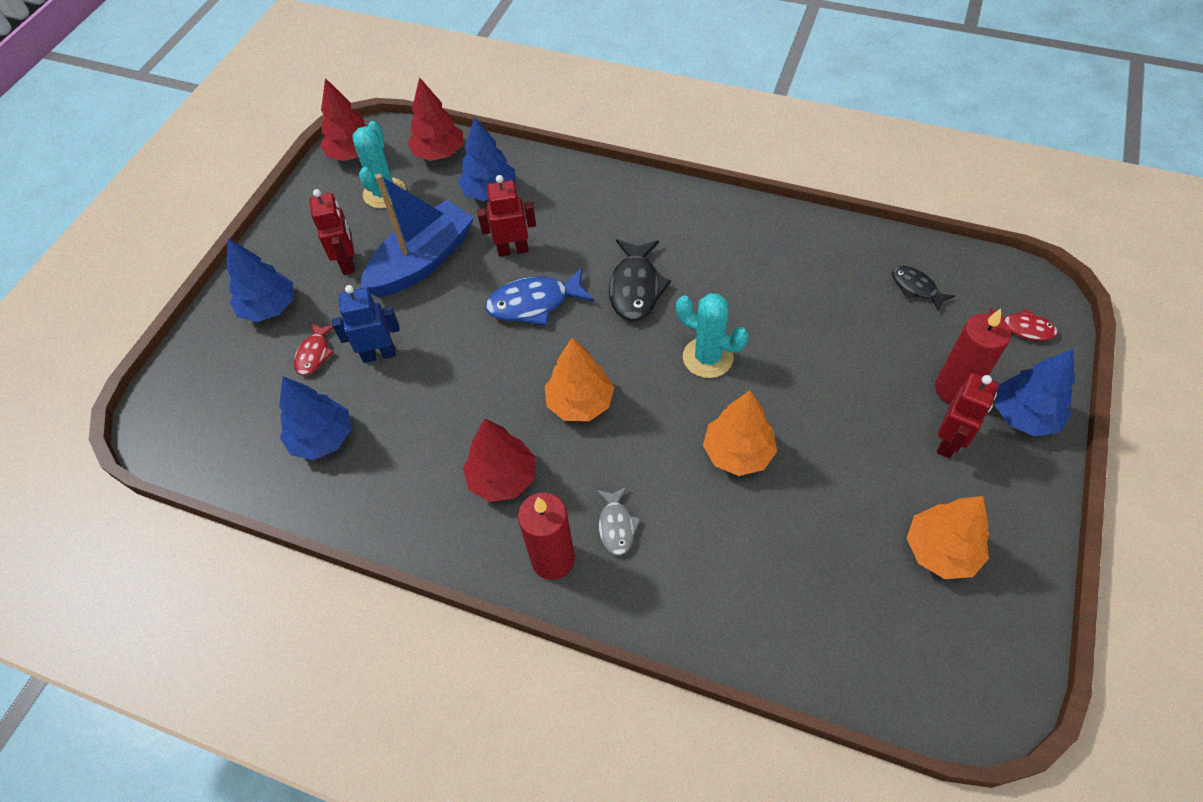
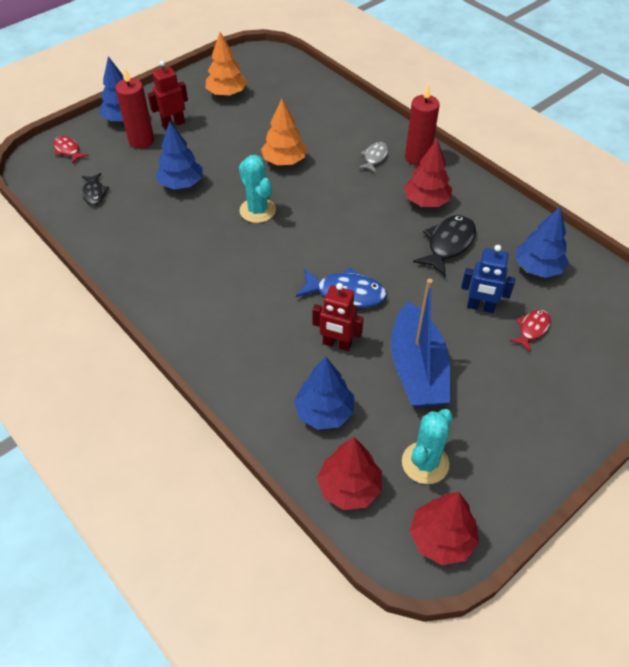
camera: 155 degrees left, 5 degrees down
blue tree [227,238,293,322] -> blue tree moved to [155,121,203,189]
red robot [309,189,355,275] -> none
blue boat [361,174,474,298] -> blue boat turned 75 degrees counterclockwise [391,279,451,408]
orange tree [544,337,614,421] -> none
black fish [609,239,671,321] -> black fish moved to [413,215,476,277]

